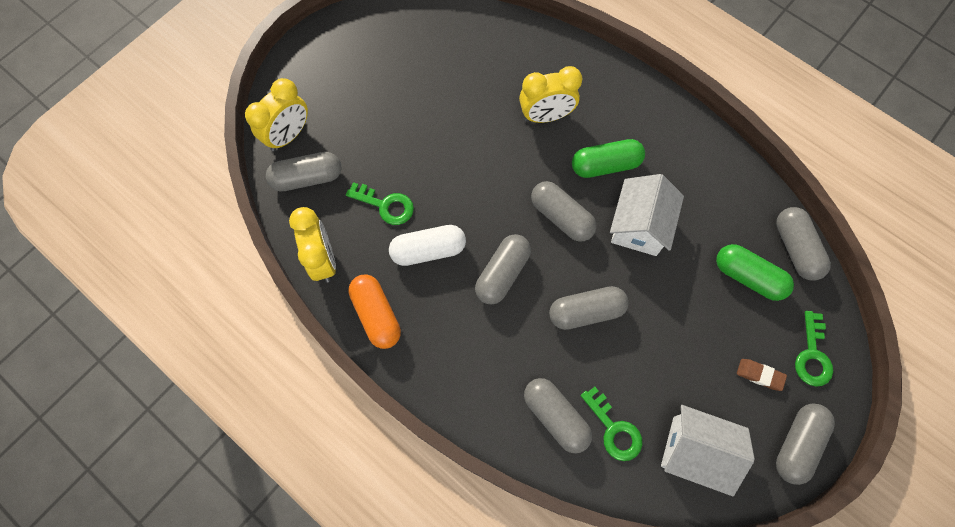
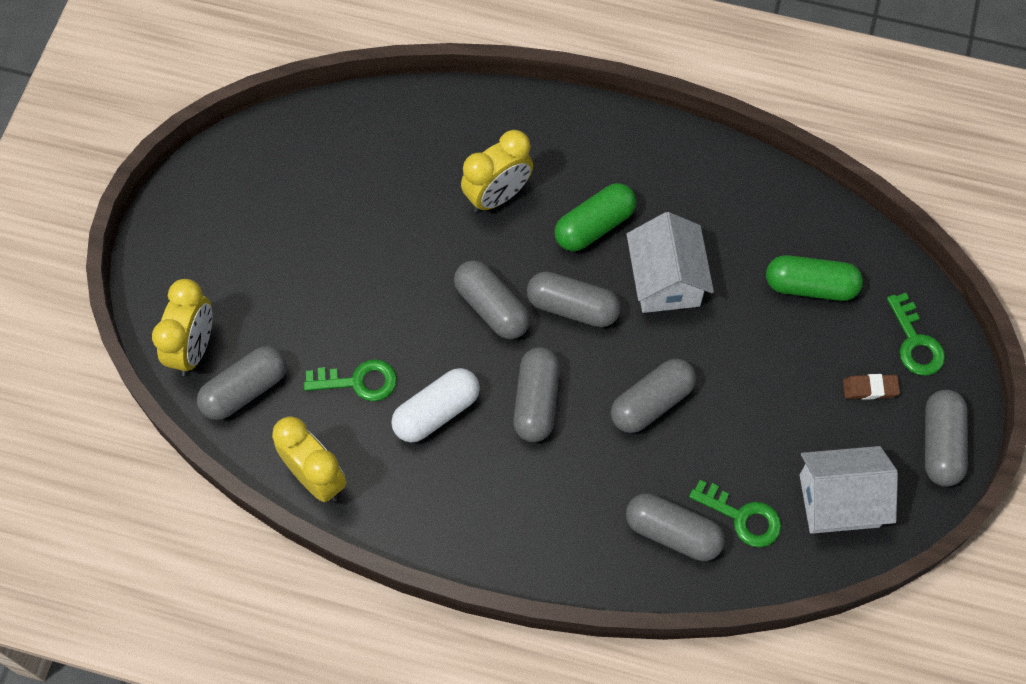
camera: 25 degrees left, 5 degrees down
orange capsule [348,274,401,349] -> none
grey capsule [776,207,831,281] -> grey capsule moved to [454,260,530,339]

